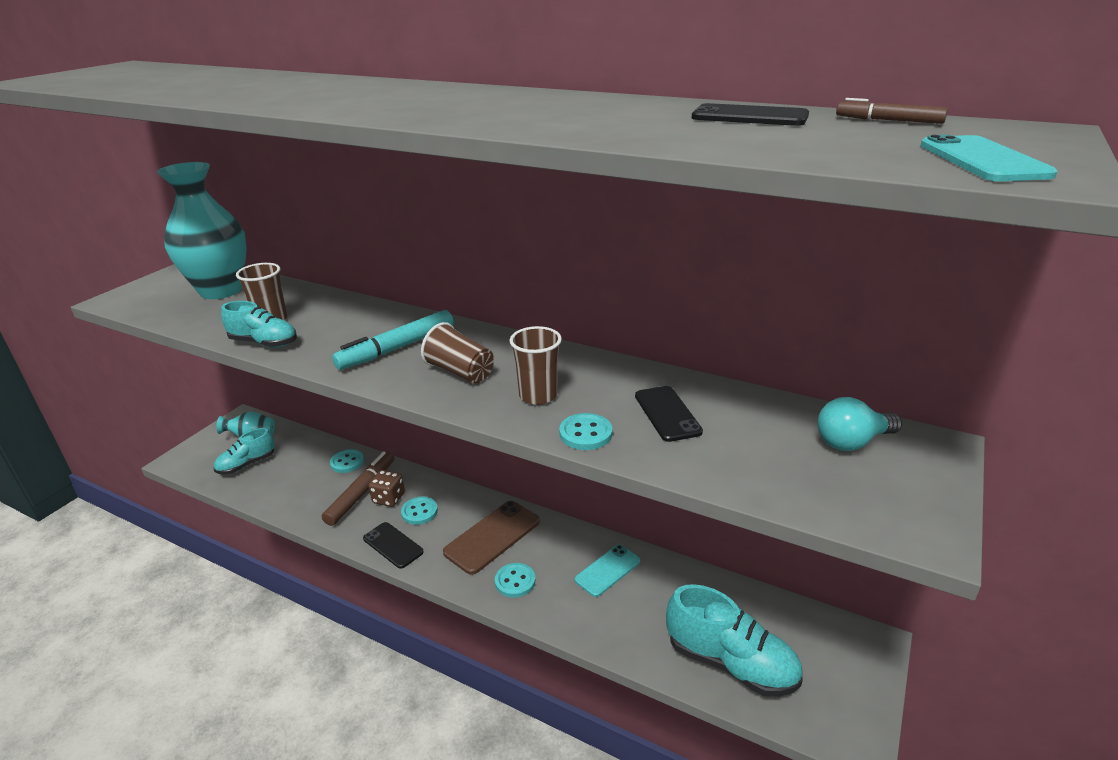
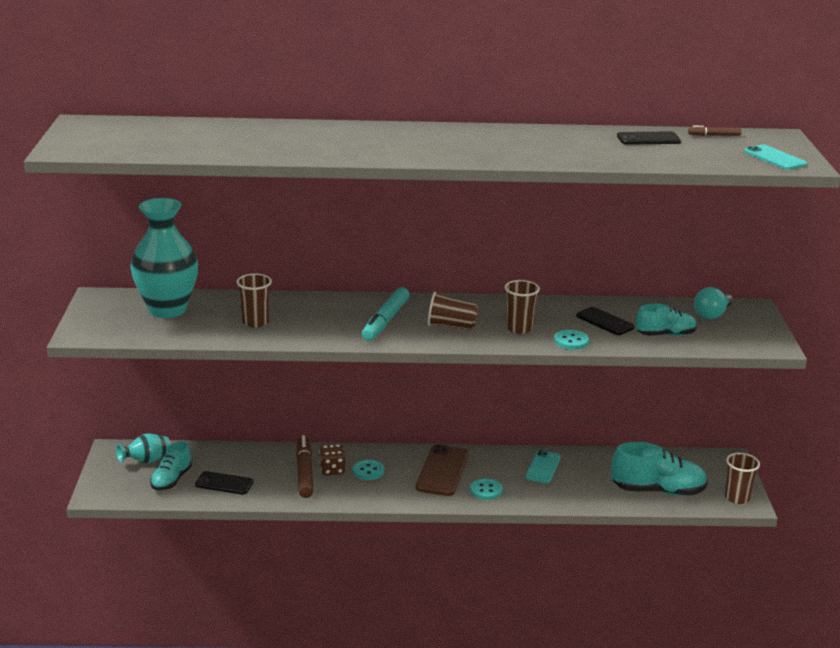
camera: 30 degrees left, 5 degrees down
turquoise shoe [221,301,297,348] -> turquoise shoe moved to [636,303,697,336]
turquoise button [330,449,364,473] -> none
black phone [363,522,424,569] -> black phone moved to [195,471,253,495]
none -> brown cup [725,453,760,504]

